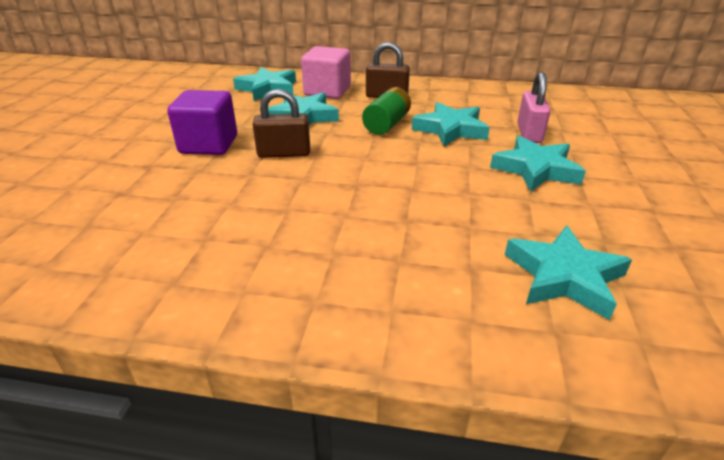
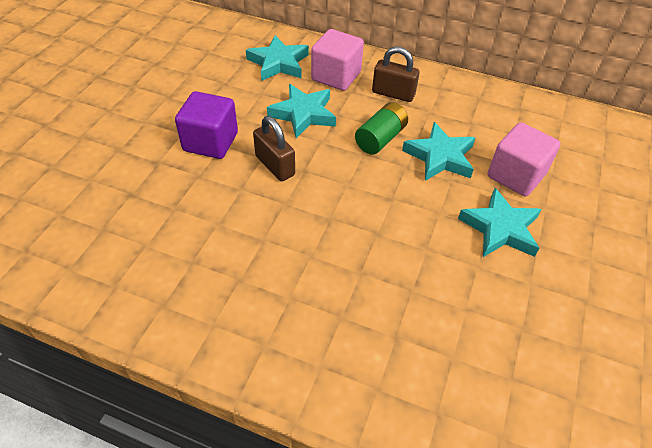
camera: 10 degrees right, 15 degrees up
brown padlock [253,89,310,158] -> brown padlock turned 45 degrees clockwise [253,116,295,181]
turquoise star [505,225,632,320] -> none
pink padlock [517,72,551,143] -> pink cube [487,122,561,196]

